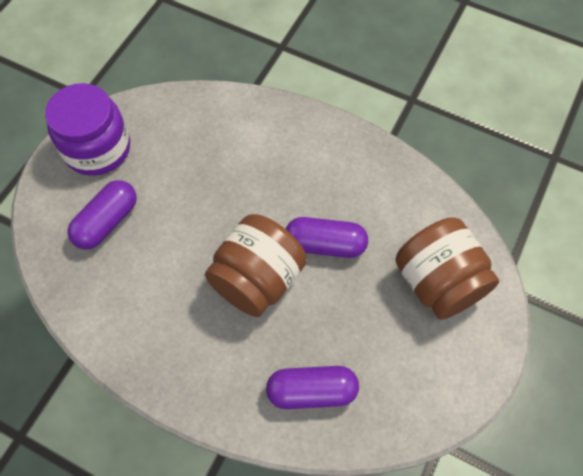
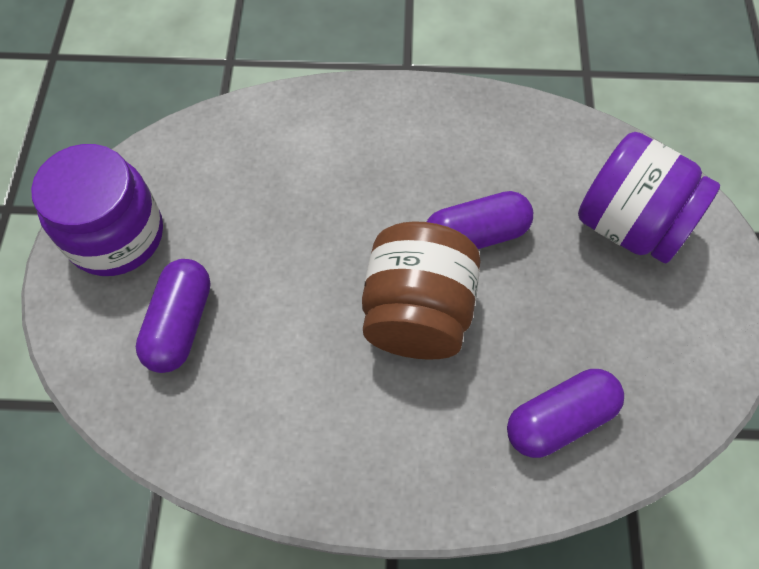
camera: 25 degrees left, 0 degrees up
brown jar [395,217,499,320] -> purple jar [578,132,720,263]

